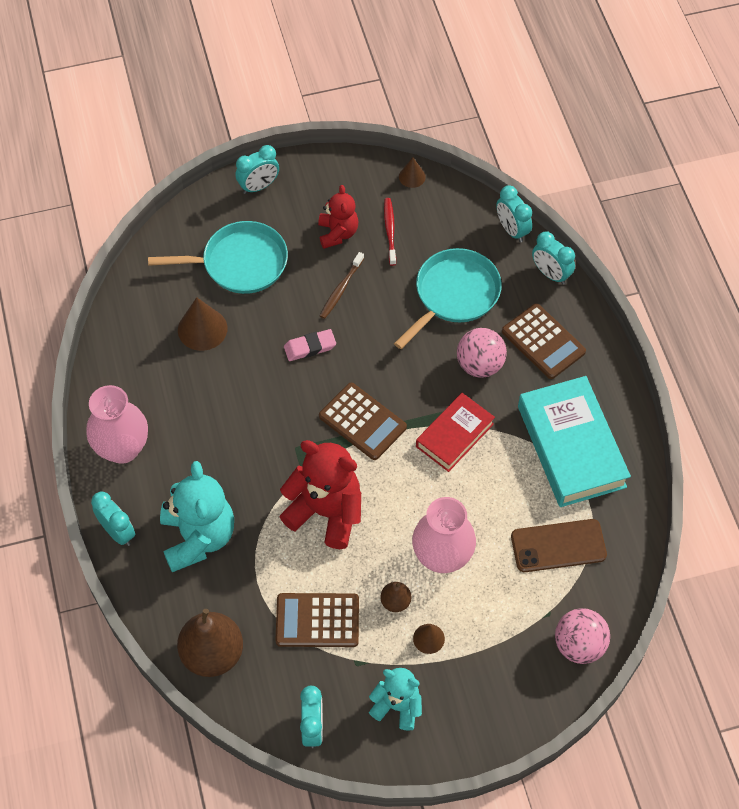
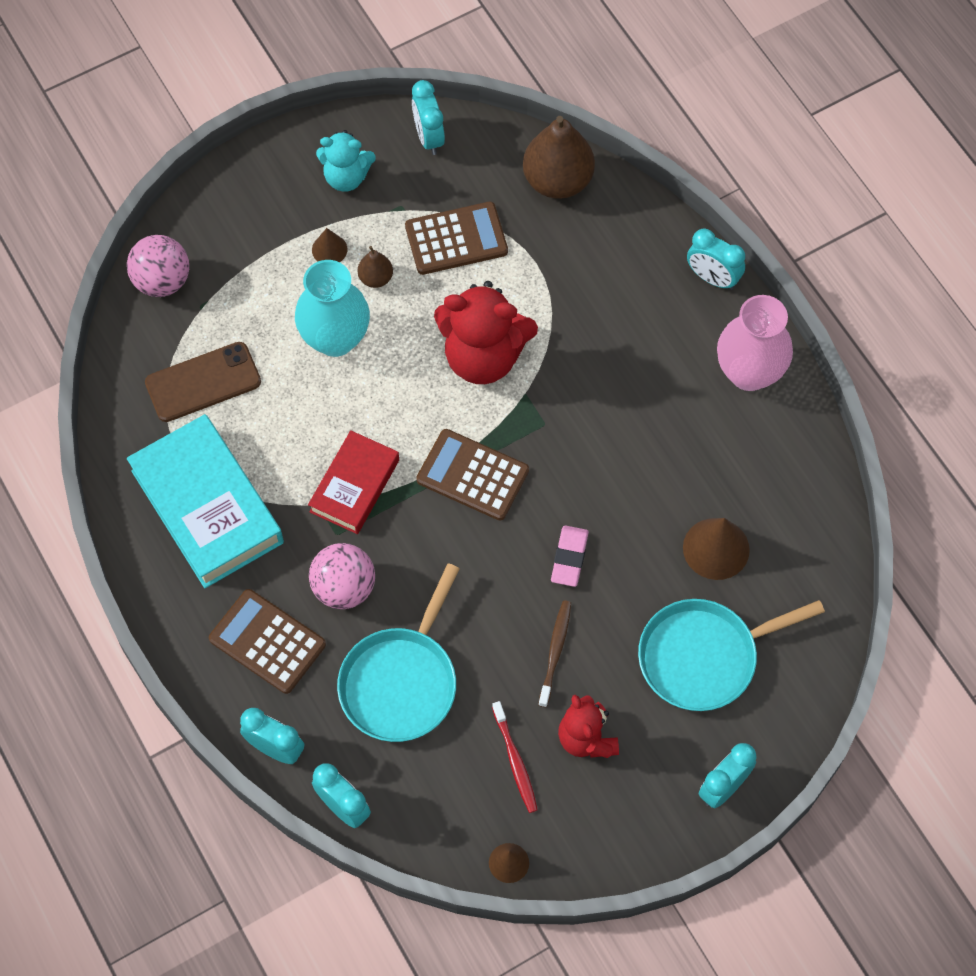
camera: 165 degrees right, 5 degrees up
turquoise teddy bear [160,461,234,572] -> none
pink eraser [284,329,336,361] -> pink eraser turned 45 degrees counterclockwise [551,525,589,587]
pink vase [412,497,476,573] -> turquoise vase [295,260,370,357]

